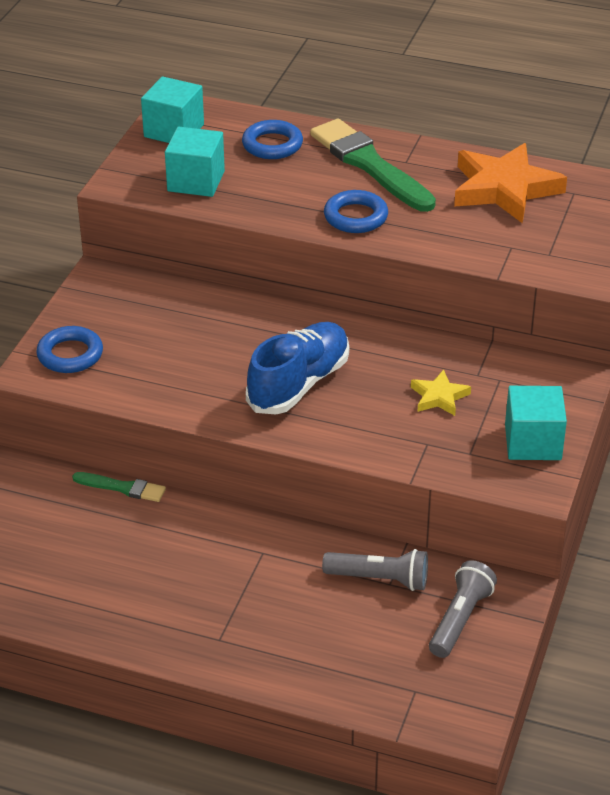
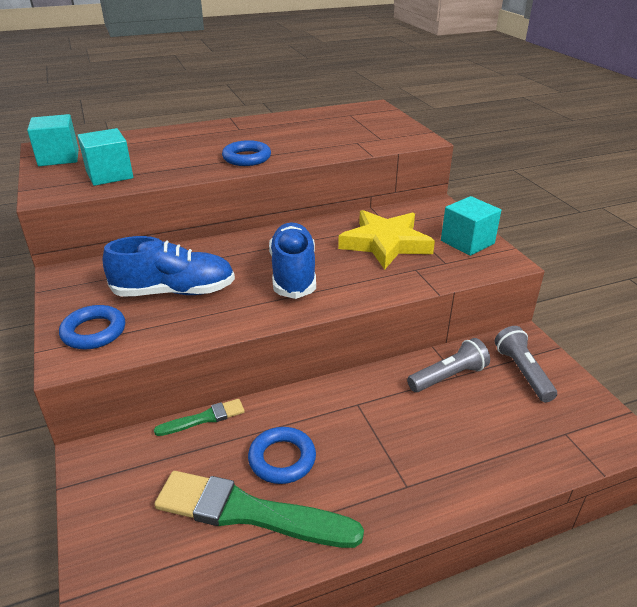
camera: 40 degrees left, 5 degrees down
blue ring [242,120,303,159] -> blue ring moved to [248,427,316,484]
green brush [310,119,436,212] -> green brush moved to [154,471,364,548]
yellow star [411,370,471,416] -> yellow star [338,210,435,270], size x2.04
orange star [454,143,567,223] -> none
none -> blue shoe [103,236,235,297]

